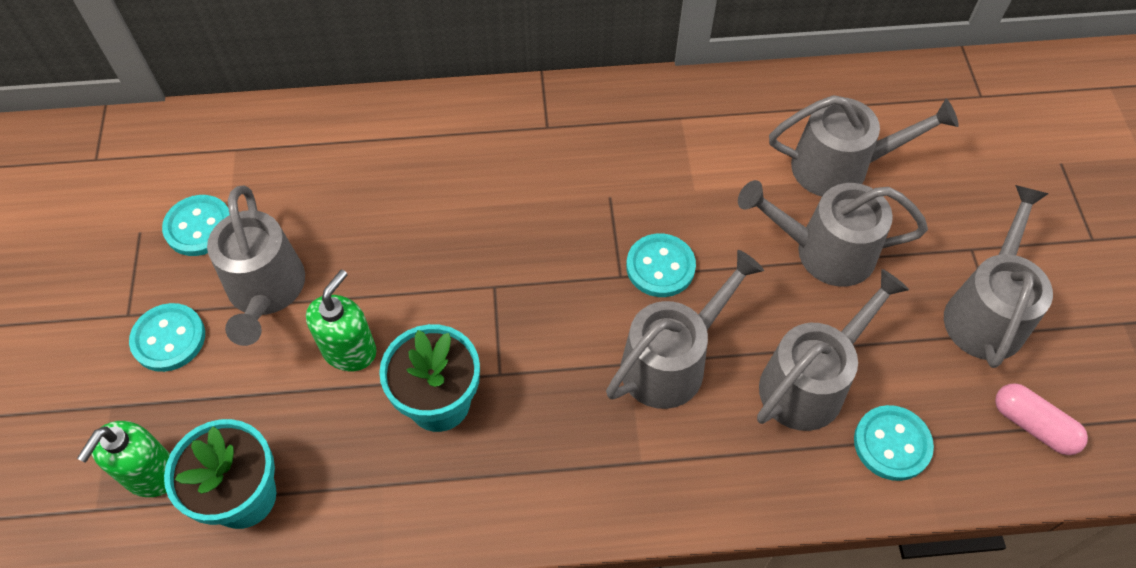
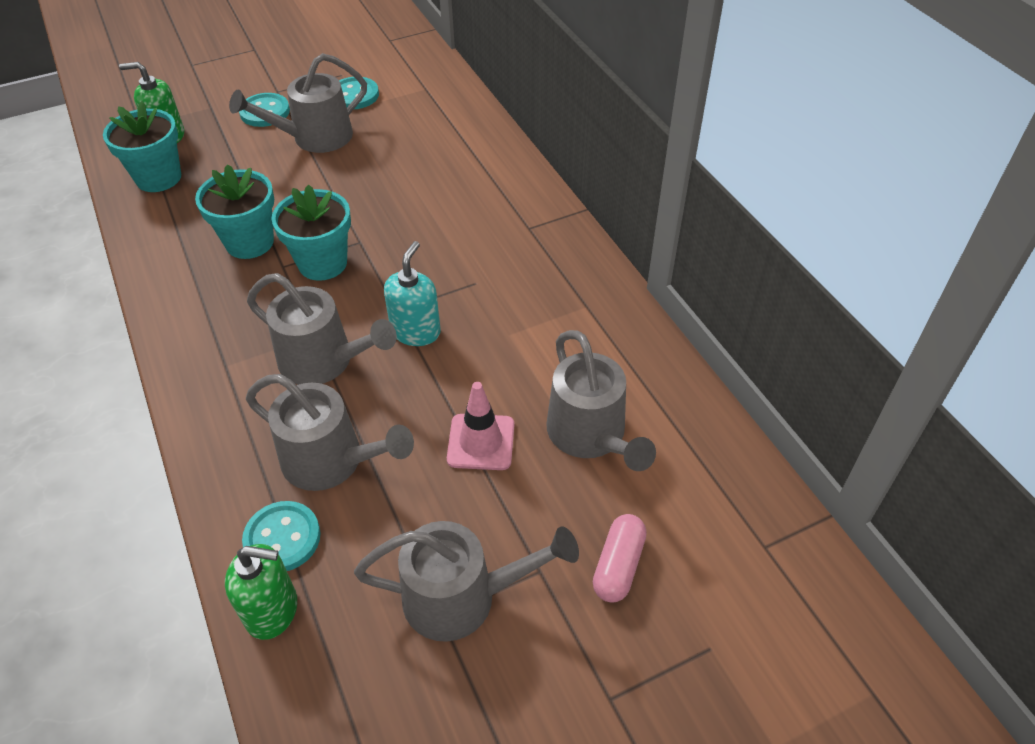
camera: 70 degrees right, 10 degrees down
green soap dispenser [306,270,377,371] -> green soap dispenser moved to [225,544,297,640]
turquoise button [626,233,696,297] -> turquoise soap dispenser [384,241,441,346]
grey watering can [738,180,928,287] -> pink traffic cone [447,382,514,470]
pink capsule [995,383,1088,455] -> pink capsule moved to [593,514,647,603]
none -> turquoise flower pot [272,184,351,281]

